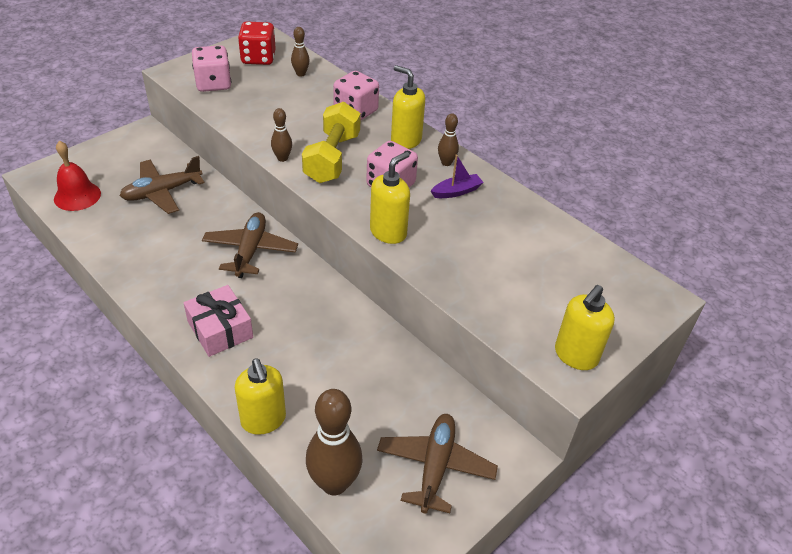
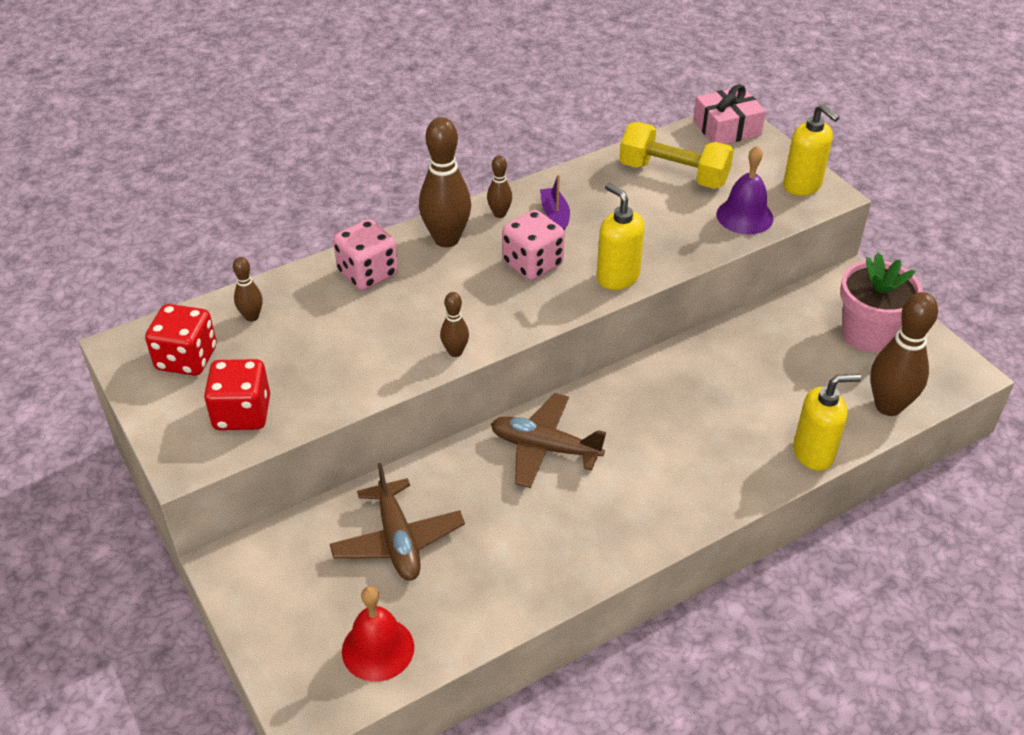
camera: 75 degrees left, 0 degrees up
pink gift [184,285,253,357] -> pink gift moved to [693,84,766,144]
pink dice [192,45,231,92] -> red dice [204,359,270,430]
yellow dumbbell [302,102,361,183] -> yellow dumbbell moved to [619,122,734,189]
brown plane [377,414,498,514] -> pink flower pot [840,253,922,352]
yellow soap dispenser [391,65,425,149] -> brown bowling pin [419,117,471,247]
none -> purple bell [716,146,773,235]

